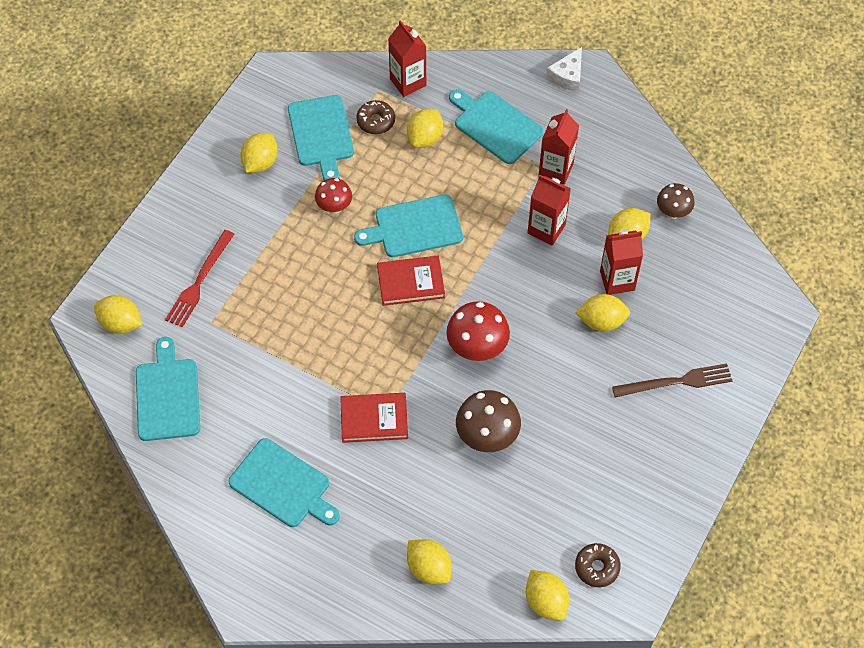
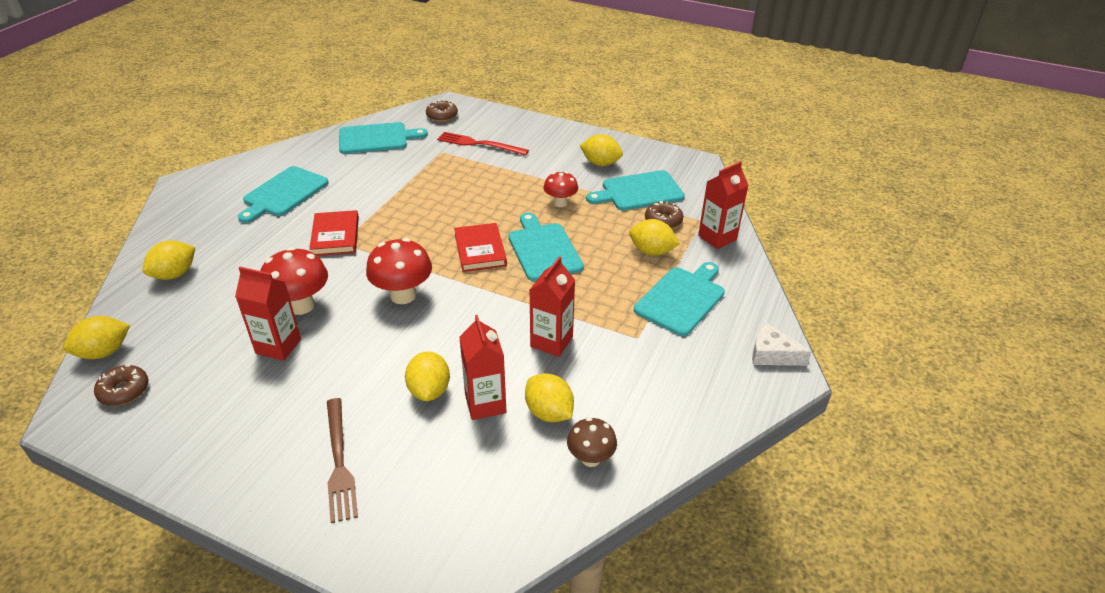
camera: 85 degrees right, 20 degrees down
yellow lemon [94,295,142,334] -> brown donut [426,100,458,122]
brown mushroom [456,390,521,452] -> red mushroom [260,247,328,315]
red carton [538,109,579,185] -> red carton moved to [235,267,301,361]

